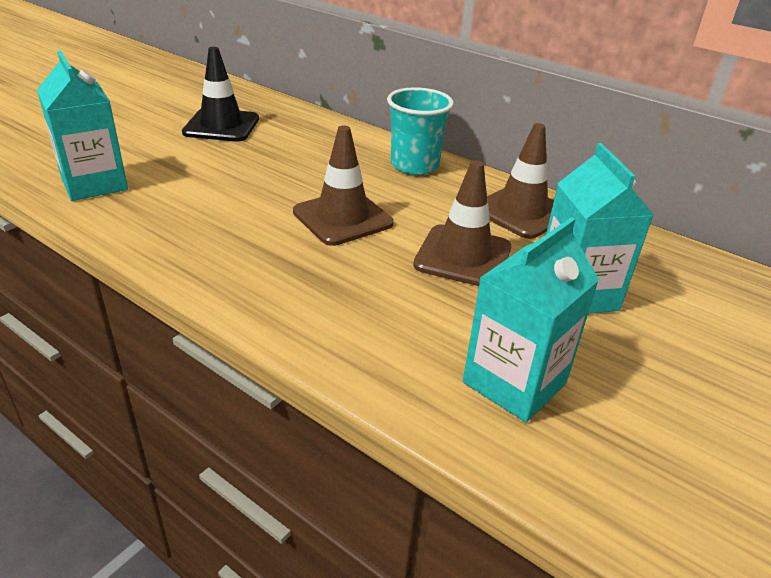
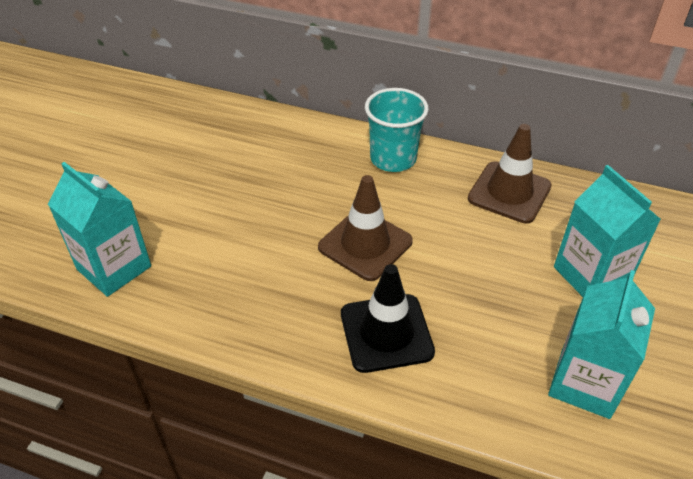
camera: 15 degrees left, 10 degrees up
black traffic cone [182,47,259,142] -> black traffic cone moved to [341,264,435,373]
brown traffic cone [413,160,511,286] -> none

